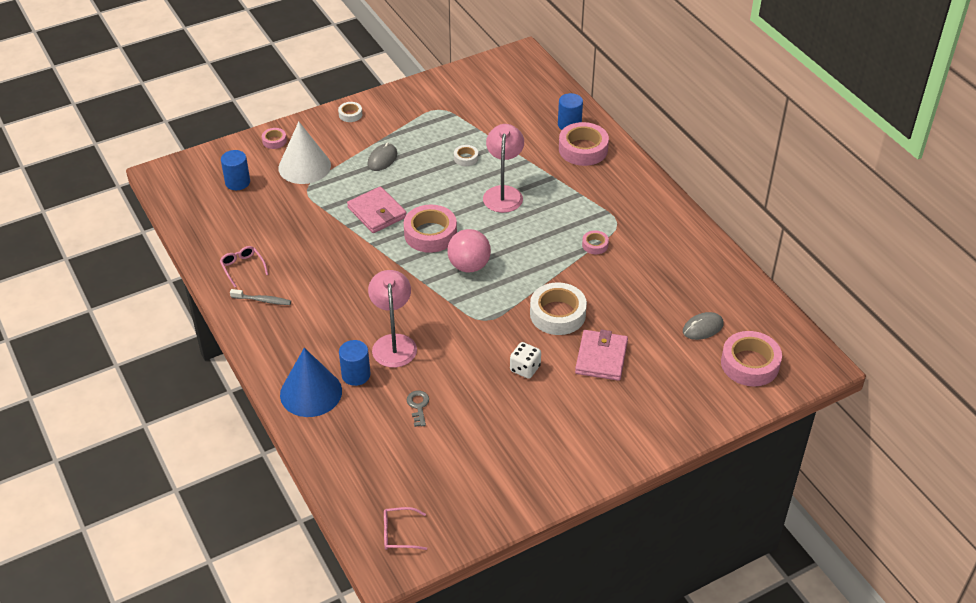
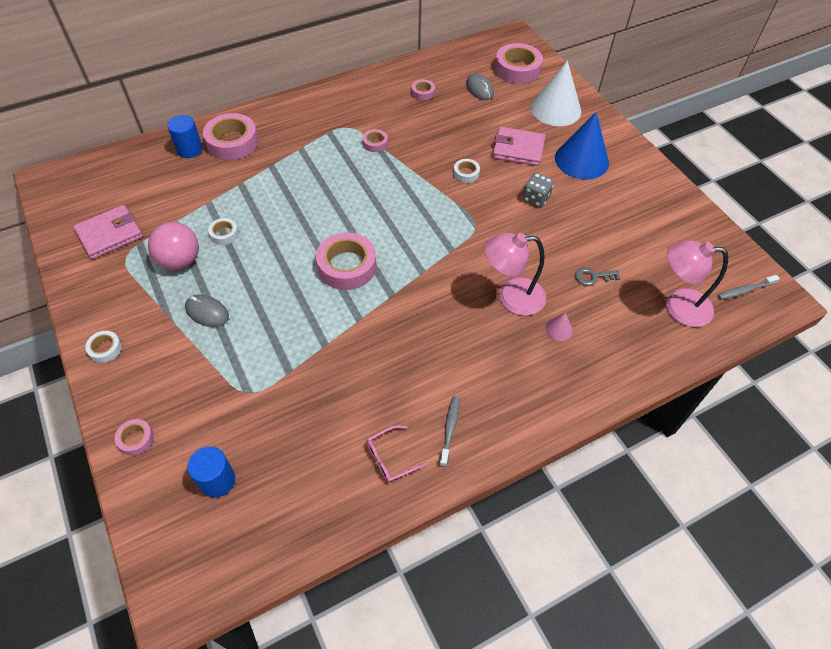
camera: 90 degrees left, 10 degrees up
white cone [278,122,331,184] -> white cone moved to [531,60,581,126]
blue cone [280,348,342,417] -> blue cone moved to [555,112,609,179]
blue cylinder [339,340,371,386] -> pink cone [545,313,573,341]
pink wallet [347,186,407,233] -> pink wallet moved to [73,205,143,259]
pink glasses [384,507,427,550] -> grey toothbrush [717,275,780,300]
pink ball [447,229,491,273] -> pink ball moved to [148,222,199,270]
pink lamp [483,124,524,213] -> pink lamp moved to [666,240,728,327]
white dice [510,342,541,379] -> grey dice [523,173,554,207]
white tape [530,282,587,335] -> white tape [454,159,480,183], size x0.49
none -> pink tape [412,79,435,100]

